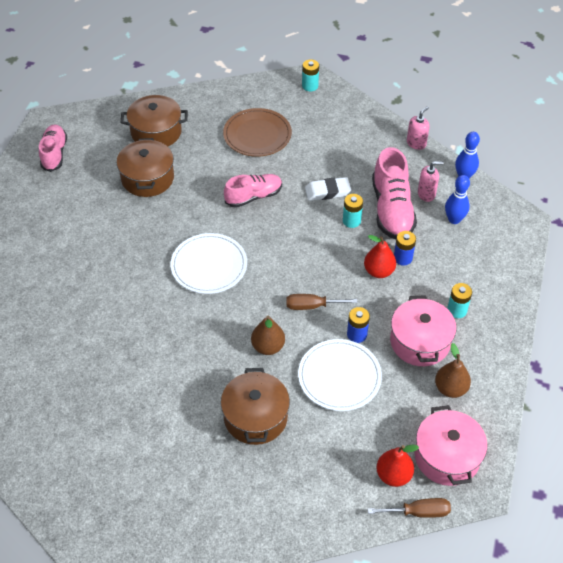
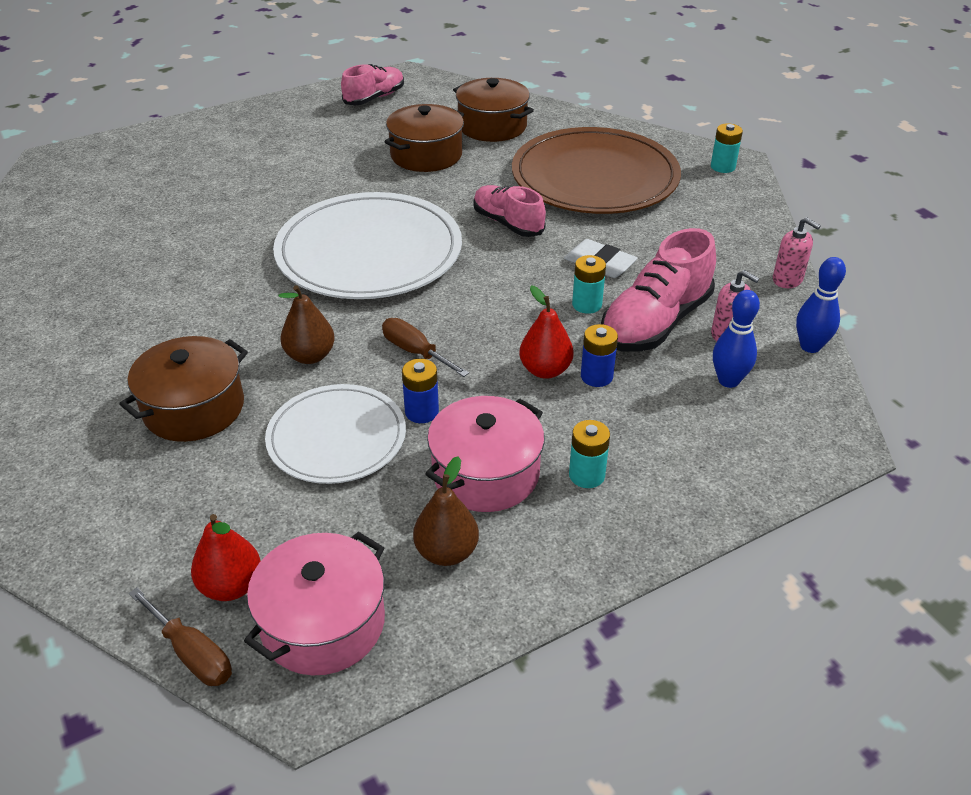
camera: 45 degrees right, 10 degrees down
white plate [171,233,247,294] -> white plate [273,192,462,299], size x1.67
brown plate [223,108,292,157] -> brown plate [512,127,681,214], size x1.67
pink shoe [224,174,282,208] -> pink shoe turned 150 degrees counterclockwise [473,185,546,237]
pink soap dispenser [407,106,430,150] -> pink soap dispenser turned 45 degrees clockwise [773,217,821,288]

